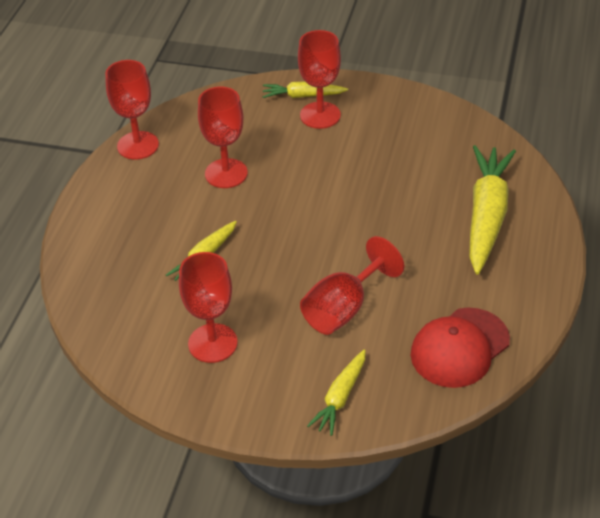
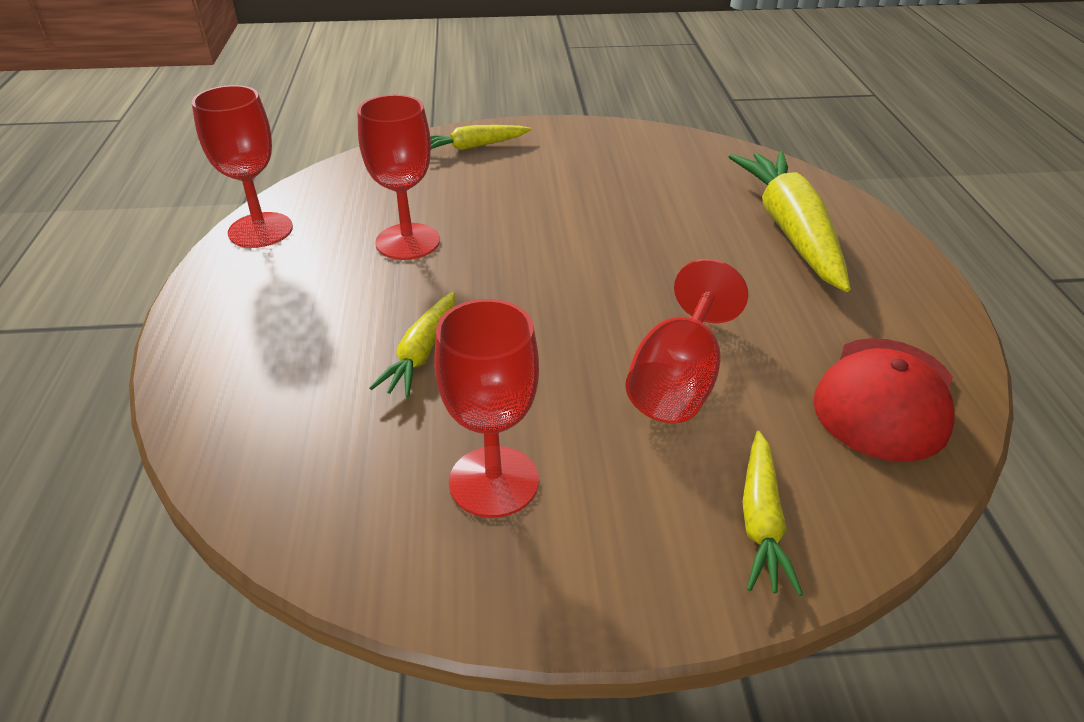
camera: 20 degrees left, 5 degrees down
red goblet [298,30,341,129] -> none

